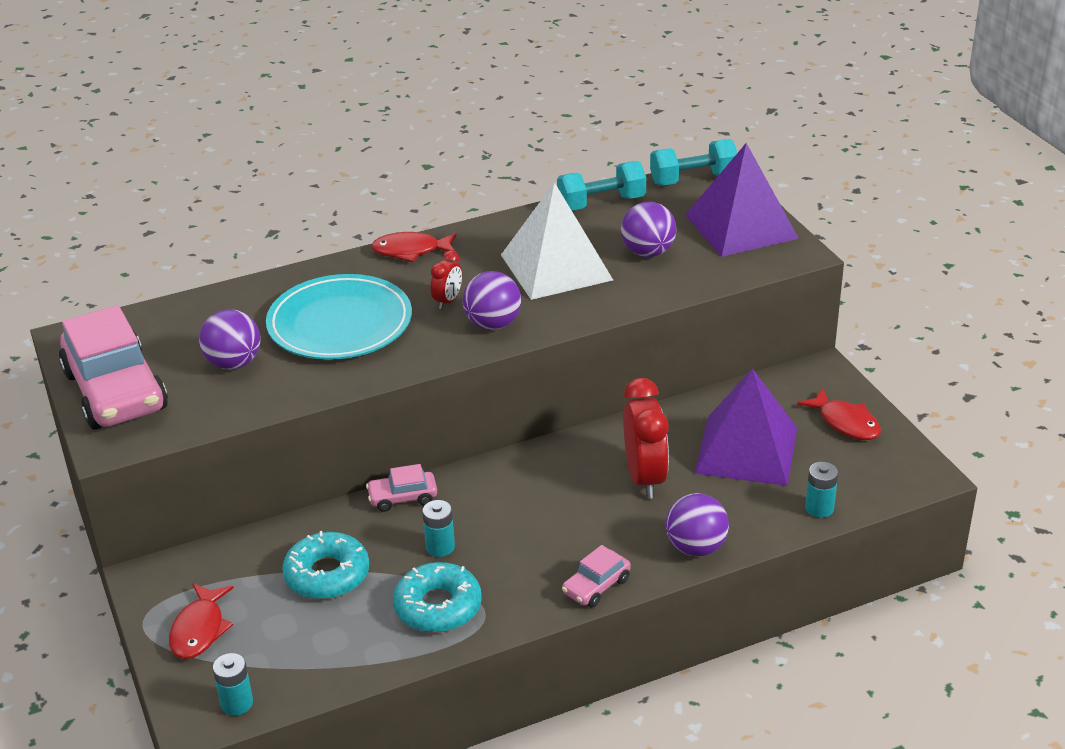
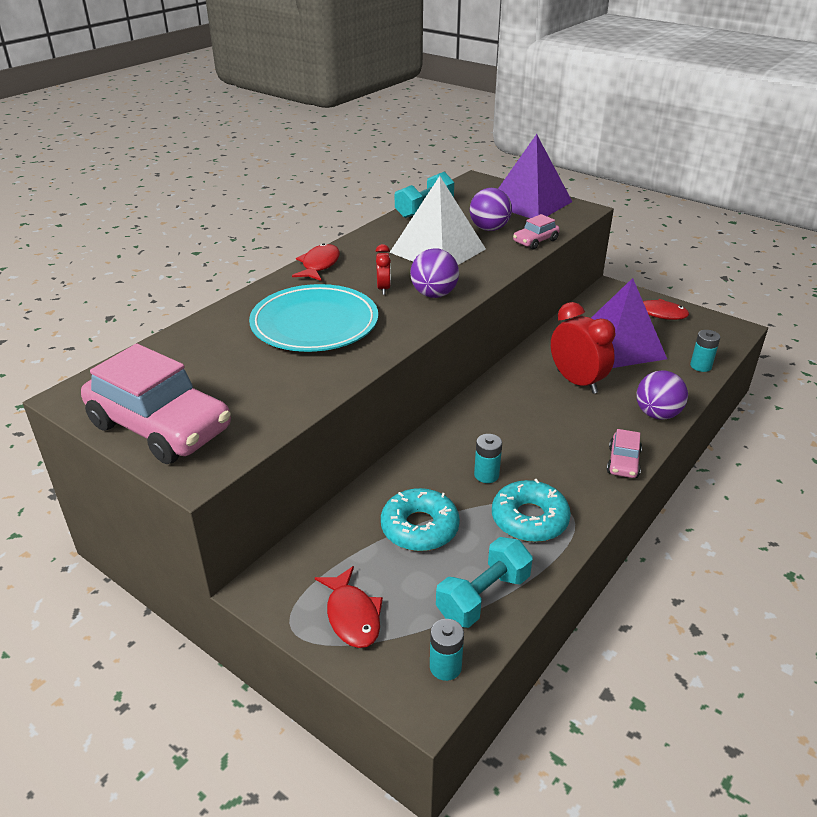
camera: 30 degrees left, 0 degrees up
purple ball [199,309,261,370] -> none
pink car [366,464,437,512] -> pink car moved to [513,214,560,250]
red fish [371,232,457,262] -> red fish turned 135 degrees clockwise [292,243,340,281]
turquoise dumbbell [650,139,737,186] -> turquoise dumbbell moved to [436,537,533,628]

